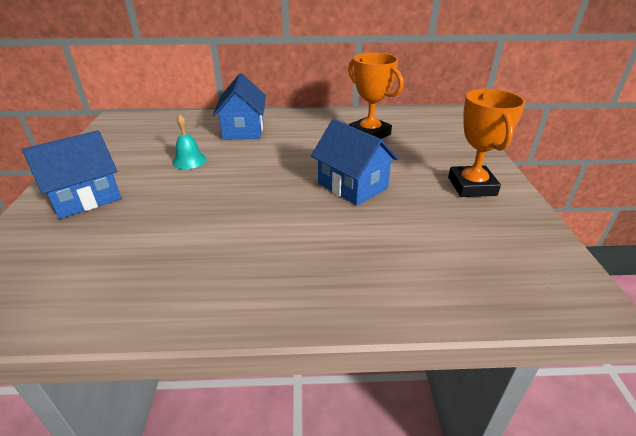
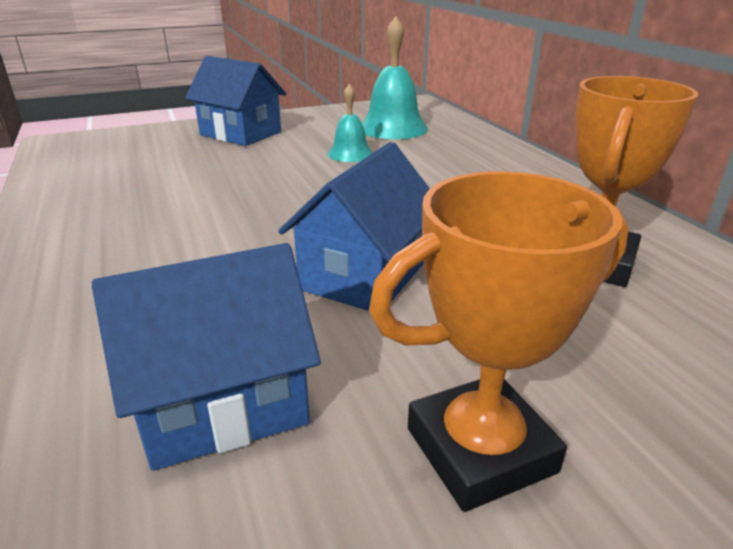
camera: 70 degrees right, 5 degrees down
blue house [213,73,266,140] -> blue house moved to [92,243,321,471]
none -> turquoise bell [362,16,428,139]

